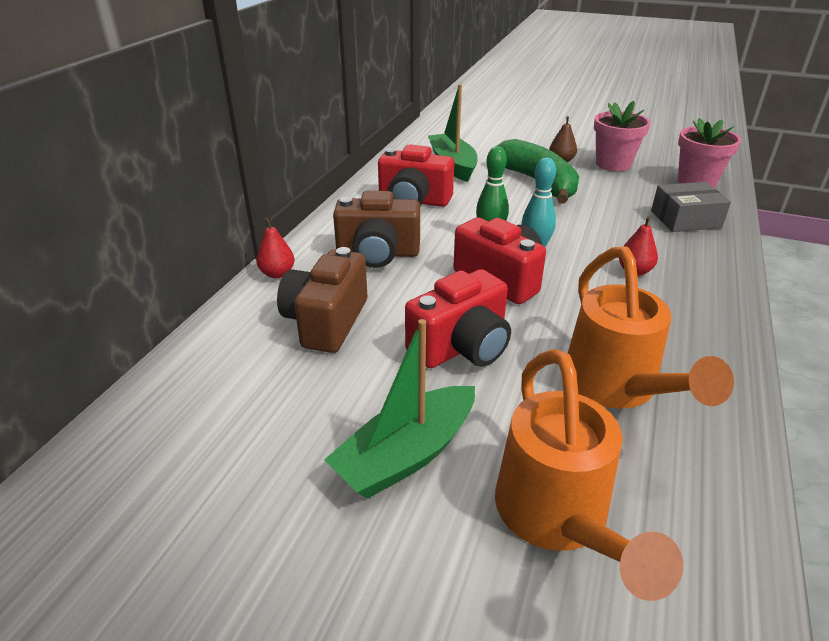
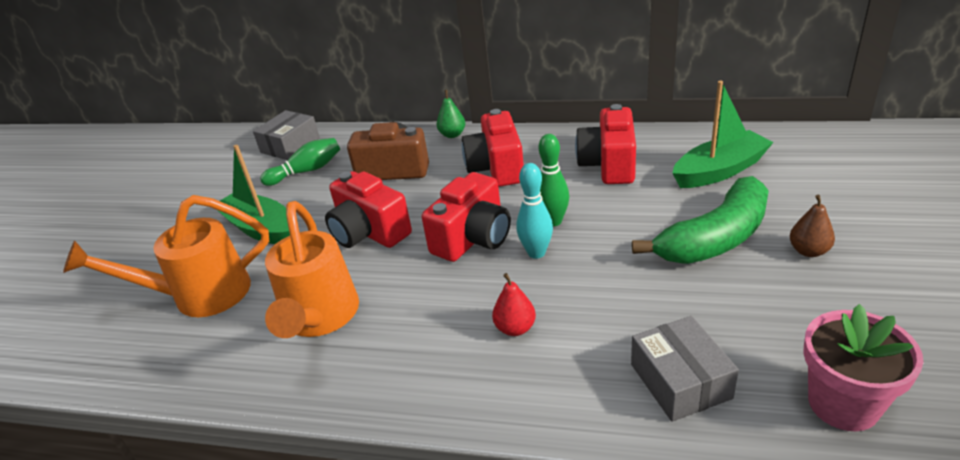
camera: 85 degrees right, 0 degrees up
red pear [256,217,295,278] -> green pear [436,90,465,138]
brown camera [333,191,420,268] -> red camera [462,109,524,187]
orange watering can [568,246,734,409] -> orange watering can turned 75 degrees counterclockwise [265,201,359,338]
pink flower pot [594,101,651,171] -> none
none -> grey box [253,110,320,160]
none -> green bowling pin [260,138,340,186]

